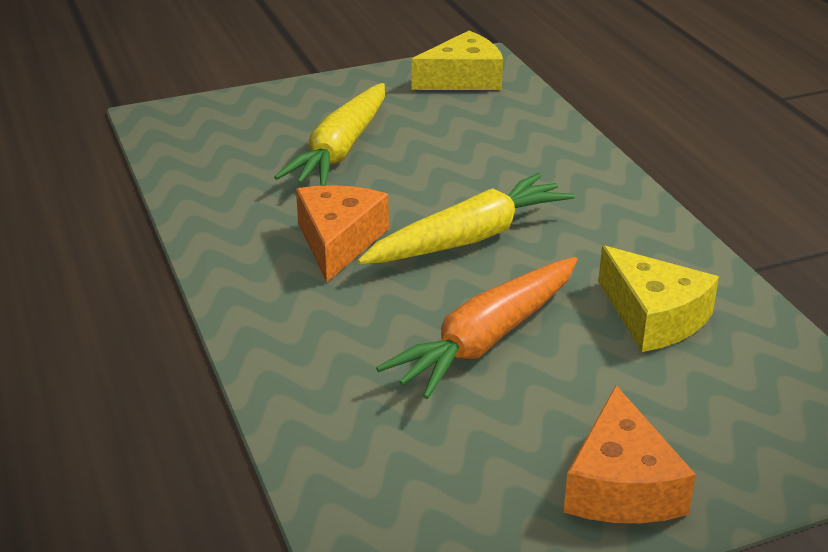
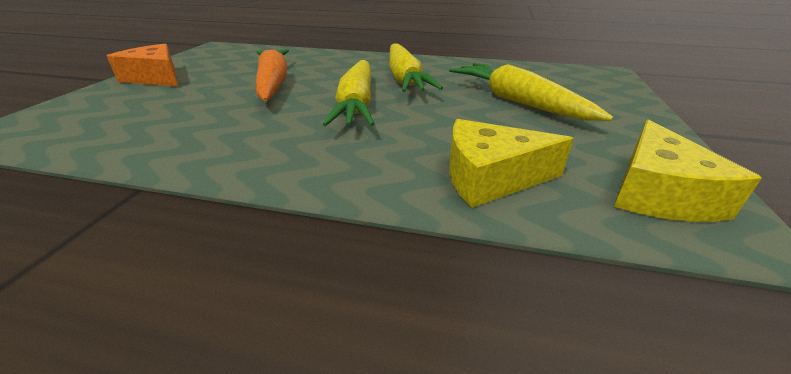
camera: 125 degrees right, 0 degrees up
orange cheese [296,185,389,282] -> yellow carrot [389,43,443,92]
yellow cheese [598,245,719,352] -> yellow cheese moved to [449,119,574,208]

